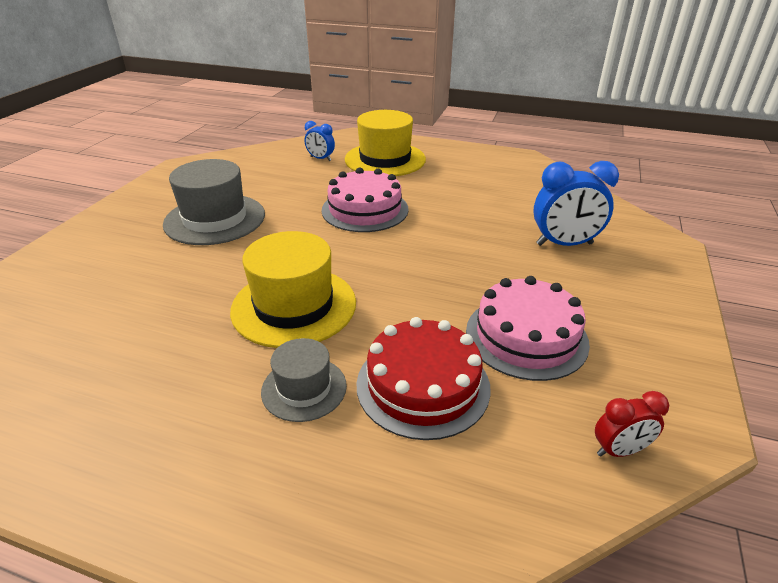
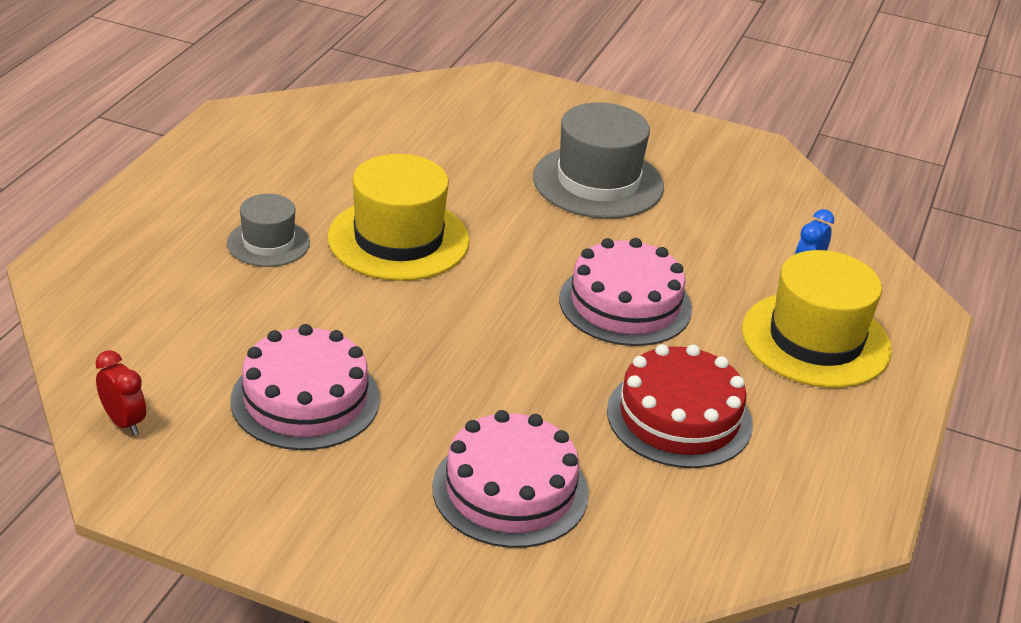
camera: 90 degrees right, 0 degrees up
red cake [356,317,491,440] -> red cake moved to [607,344,753,468]
blue clock [533,161,619,246] -> pink cake [432,410,589,548]
red clock [595,391,669,457] -> red clock turned 150 degrees clockwise [95,350,146,435]

